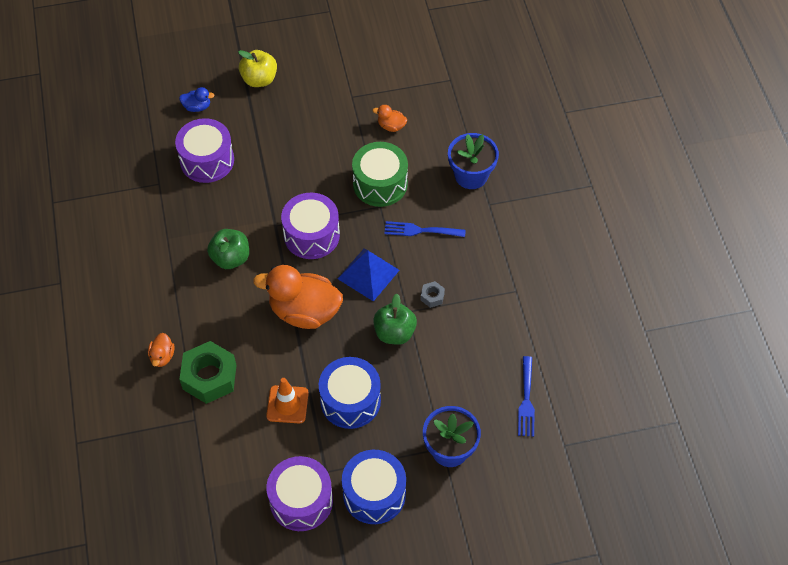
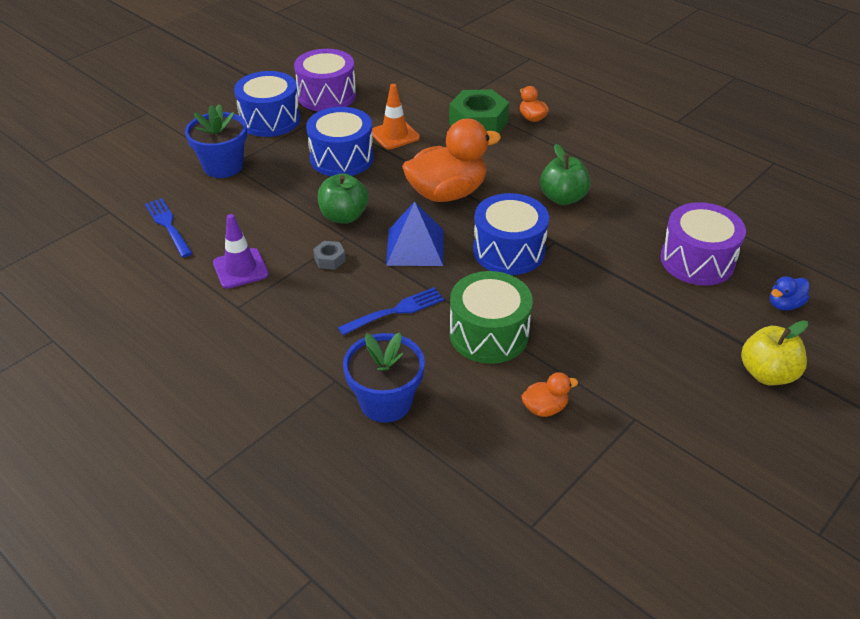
camera: 145 degrees right, 15 degrees down
purple drum [281,193,340,259] -> blue drum [473,193,549,275]
none -> purple traffic cone [213,214,269,289]

